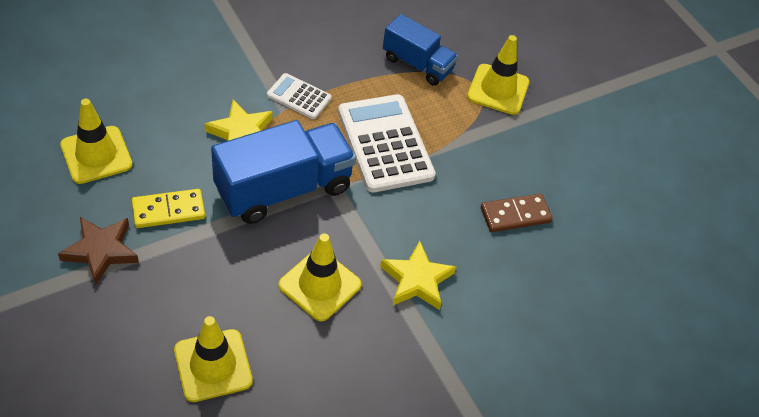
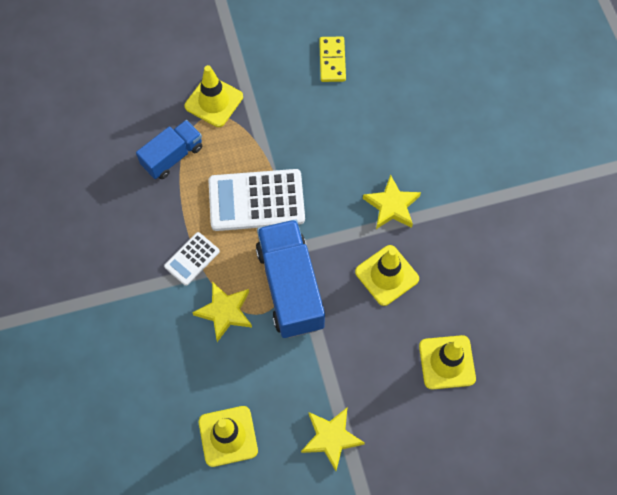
camera: 70 degrees left, 15 degrees up
brown star [58,217,139,285] -> yellow star [301,408,365,471]
yellow domino [132,189,205,228] -> yellow domino moved to [319,37,346,82]
brown domino [481,194,553,232] -> none

